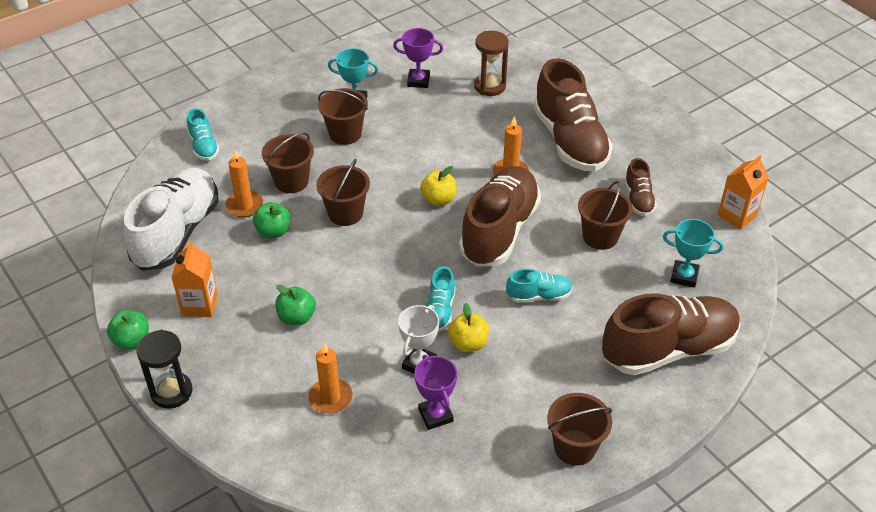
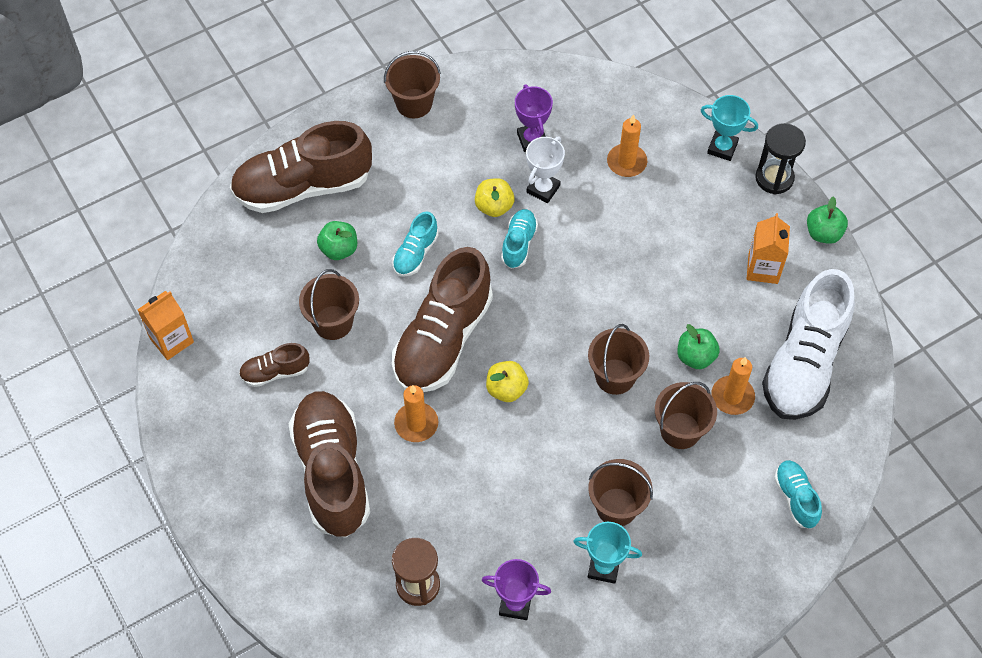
camera: 175 degrees left, 15 degrees up
green apple [275,285,316,325] -> green apple moved to [317,221,357,260]
turquoise shoe [506,269,573,303] -> turquoise shoe turned 60 degrees counterclockwise [392,211,439,277]
brown shoe [624,158,657,216] -> brown shoe turned 105 degrees counterclockwise [239,343,309,387]
turquoise trophy [663,219,723,288] -> turquoise trophy moved to [701,95,758,161]

